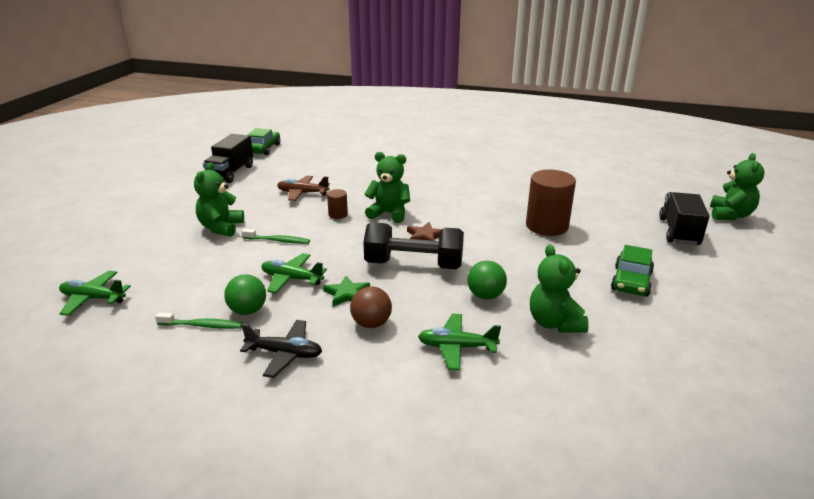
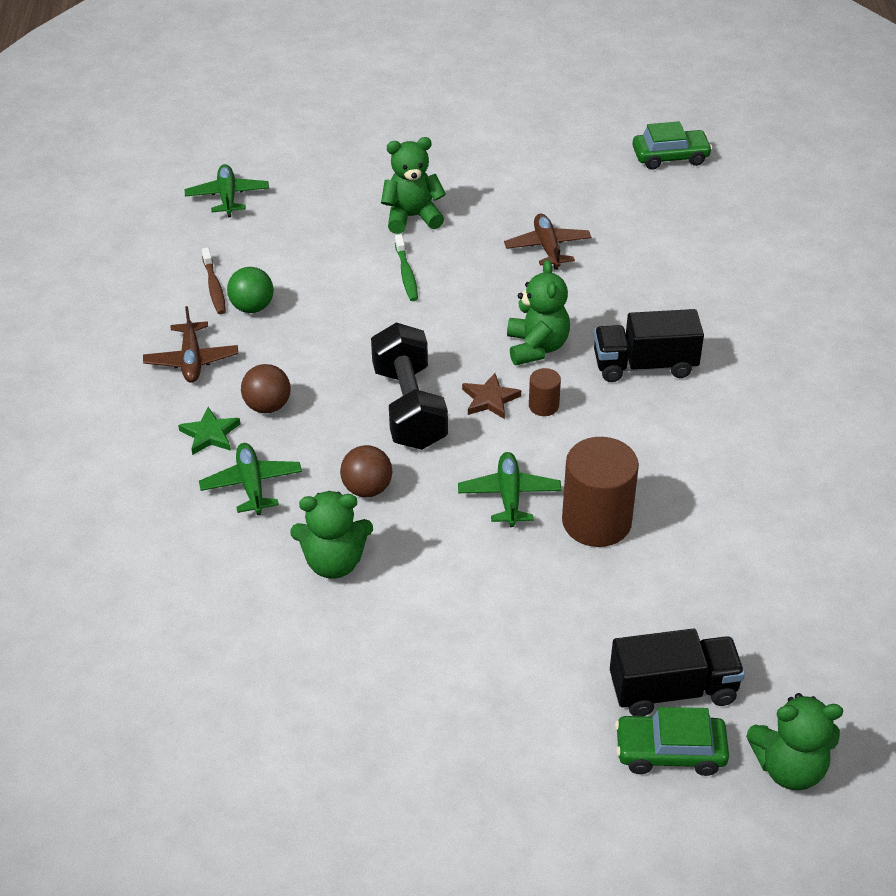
camera: 70 degrees right, 15 degrees up
green toothbrush [155,313,243,329] -> brown toothbrush [202,248,226,314]
black truck [203,134,253,183] -> black truck moved to [594,309,704,382]
black plane [240,320,322,378] -> brown plane [143,306,238,383]
green plane [261,253,327,293] -> green plane moved to [458,452,562,527]
green star [323,276,370,307] -> green star moved to [178,407,240,455]
brown cylinder [327,189,348,219] -> brown cylinder moved to [529,368,561,416]
green ball [467,261,507,300] -> brown ball [340,445,392,497]
green teddy bear [530,244,589,333] -> green teddy bear turned 150 degrees counterclockwise [290,491,373,579]
green car [611,245,654,297] -> green car moved to [615,707,729,776]

